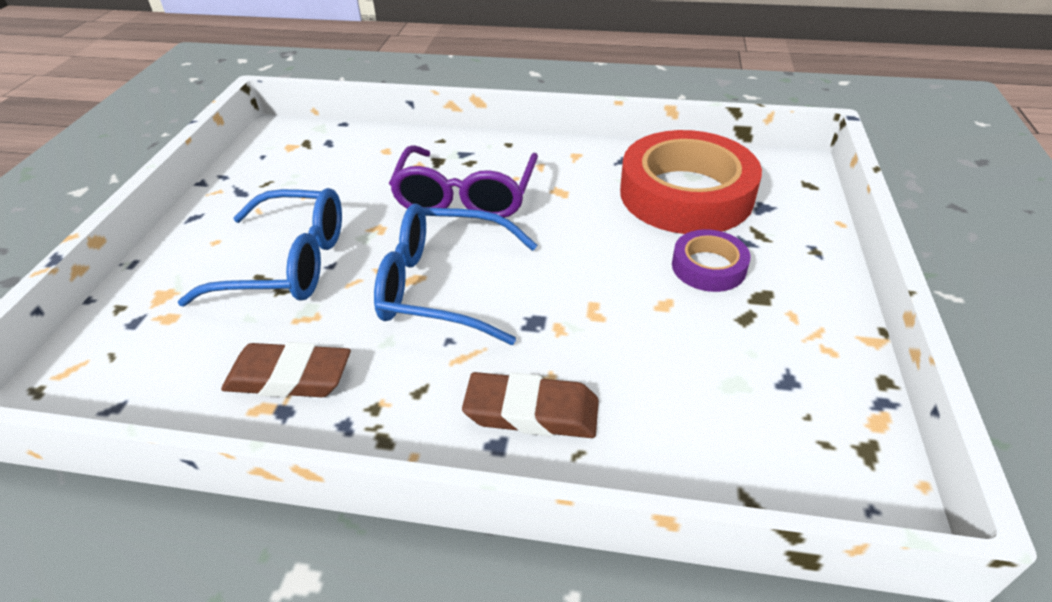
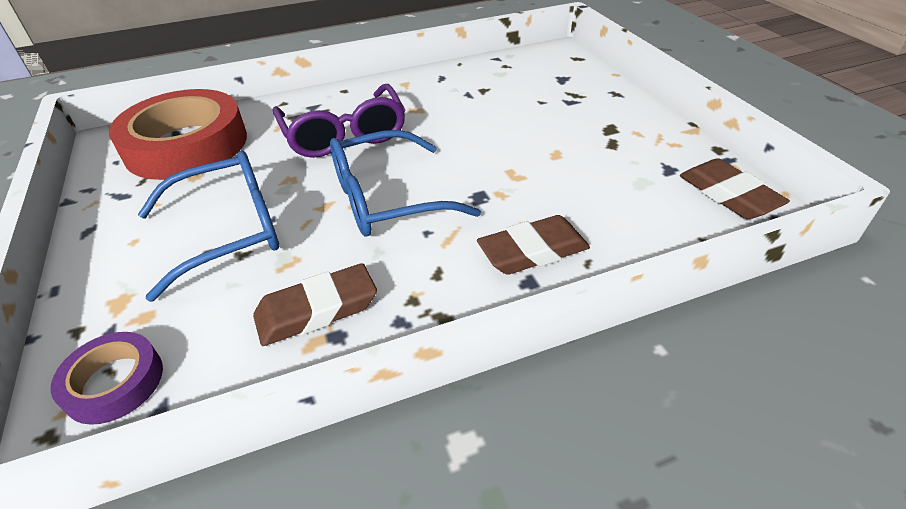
camera: 30 degrees left, 0 degrees up
red tape [620,130,762,234] -> red tape moved to [109,89,247,180]
purple tape [672,229,750,292] -> purple tape moved to [50,332,163,425]
none -> brown eraser [680,158,790,219]

